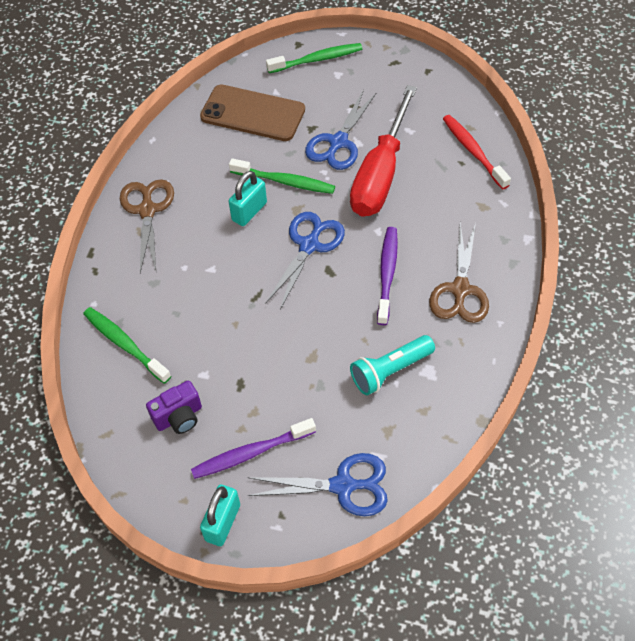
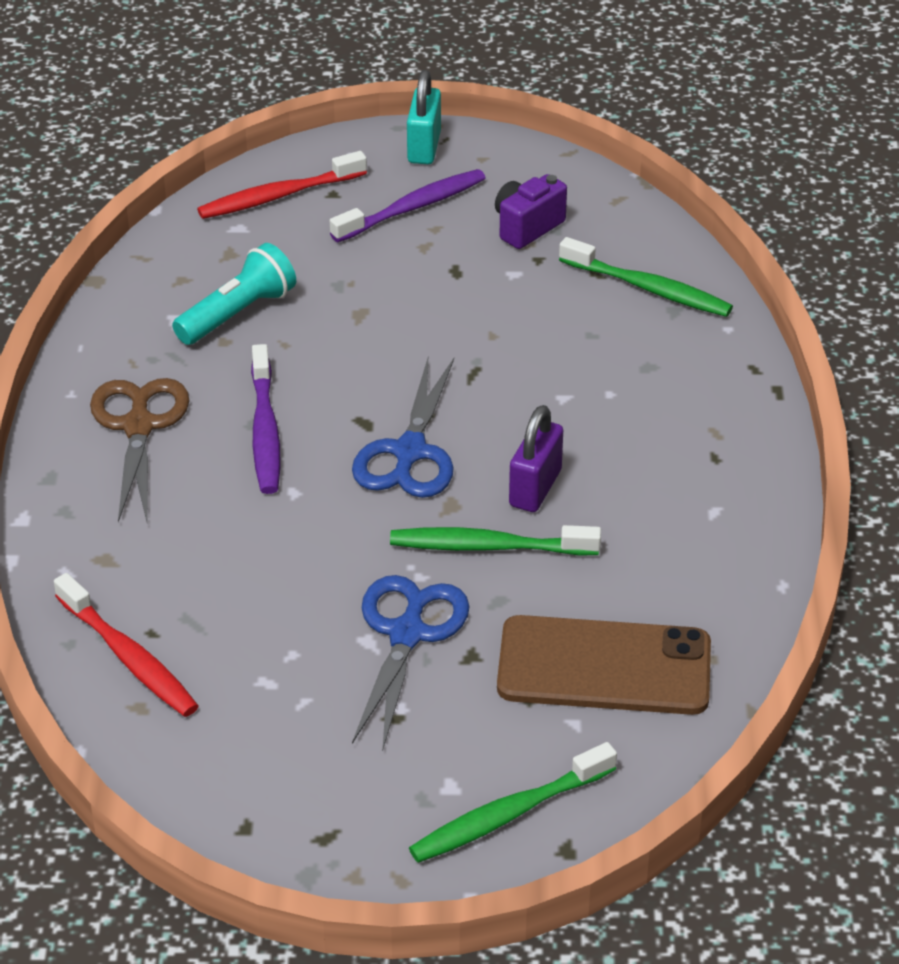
camera: 165 degrees right, 15 degrees down
brown scissors [120,179,174,273] -> none
turquoise padlock [229,171,267,226] -> purple padlock [509,405,563,512]
blue scissors [247,453,388,516] -> red toothbrush [197,151,367,219]
red screwdriver [350,85,417,217] -> none

